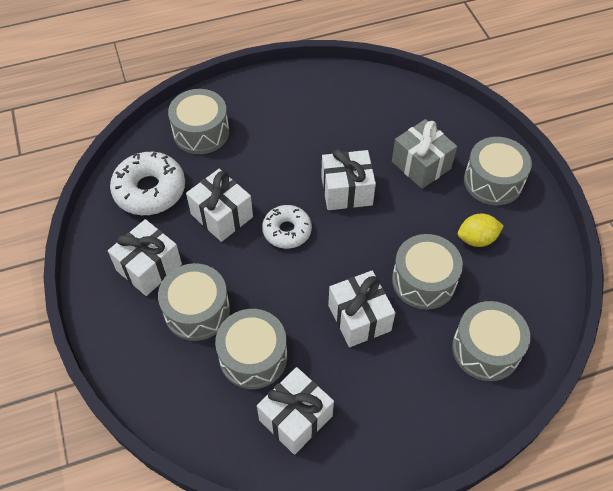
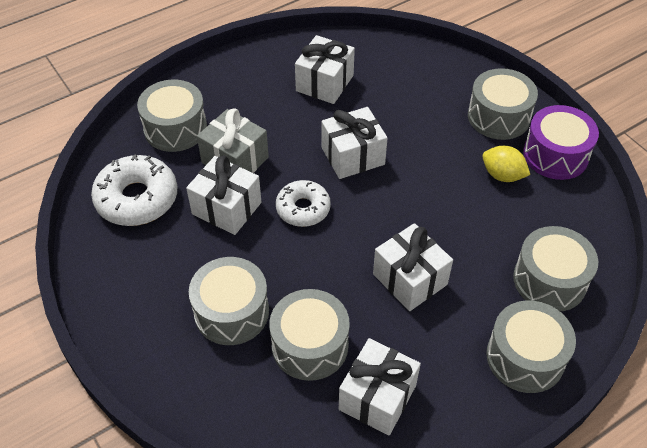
camera: 15 degrees left, 5 degrees down
white gift [108,219,182,296] -> white gift moved to [295,35,355,104]
grey gift [392,119,457,189] -> grey gift moved to [197,108,269,173]
grey drum [392,234,463,310] -> grey drum moved to [486,300,576,393]
yellow lemon [458,214,504,247] -> yellow lemon turned 60 degrees clockwise [482,146,530,182]
none -> purple drum [523,105,599,180]

